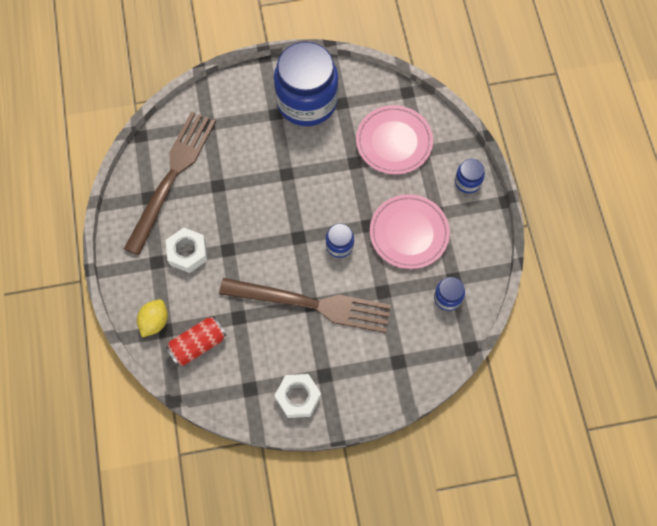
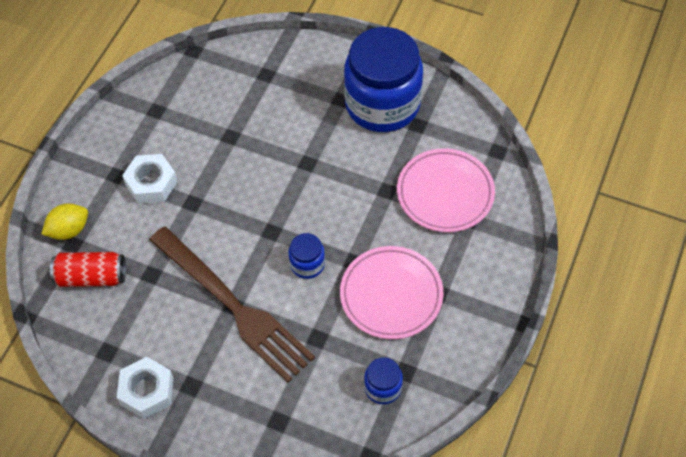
camera: 35 degrees right, 10 degrees down
brown fork [124,111,216,255] -> none
blue jar [455,159,485,193] -> none

